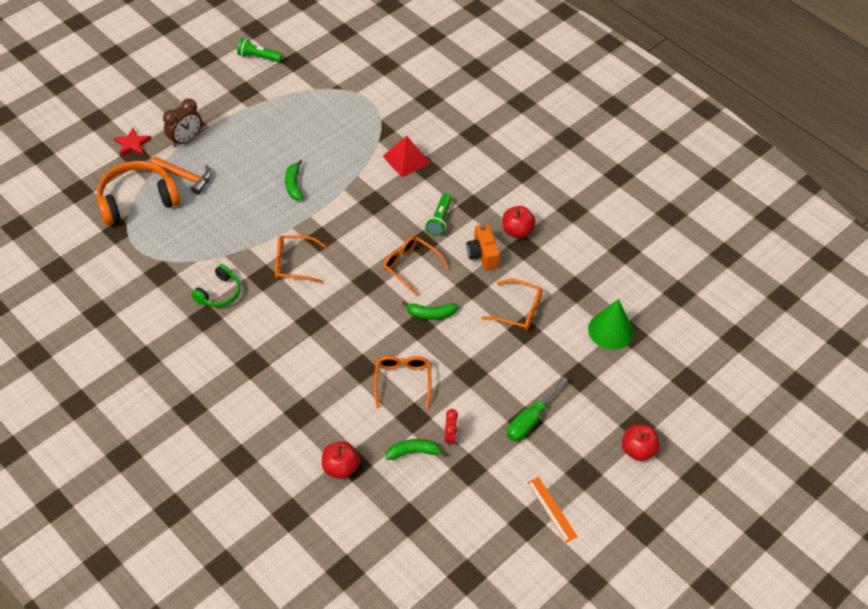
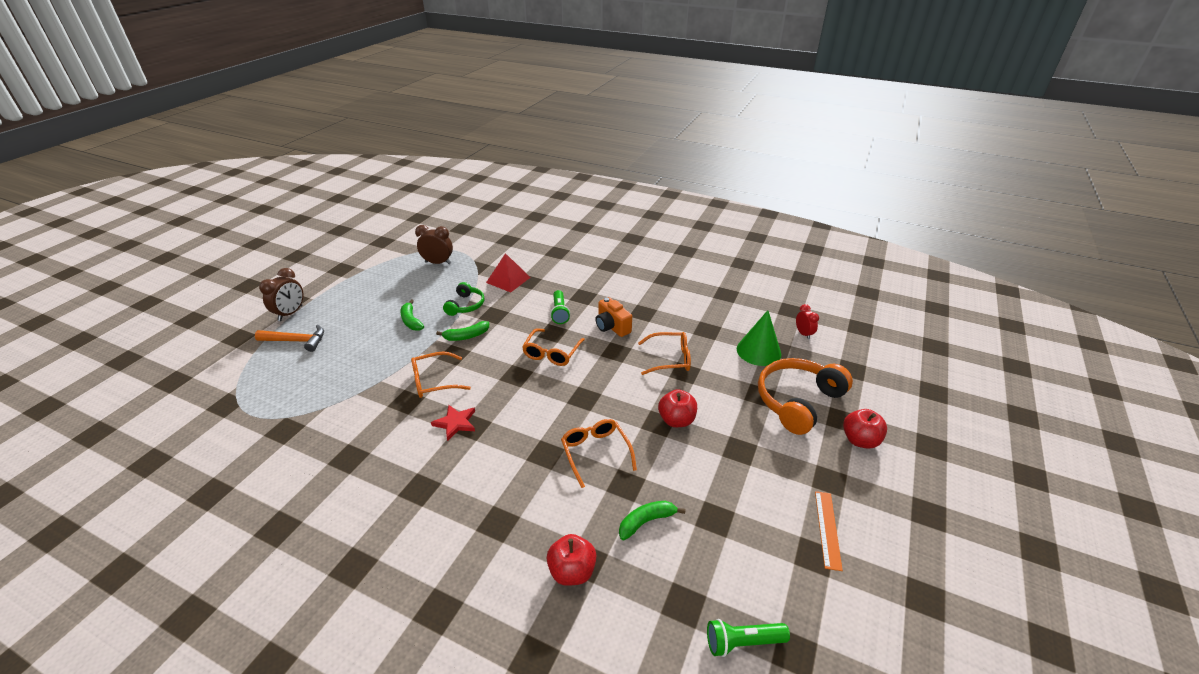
camera: 20 degrees left, 15 degrees down
orange headphones [97,161,180,226] -> orange headphones moved to [758,358,853,435]
red star [114,128,152,156] -> red star moved to [431,405,475,441]
green headphones [191,264,241,307] -> green headphones moved to [443,282,484,316]
green flashlight [237,38,283,62] -> green flashlight moved to [707,619,790,657]
orange glasses [383,236,449,296] -> orange glasses turned 90 degrees counterclockwise [522,328,585,366]
green banana [401,301,458,320] -> green banana moved to [436,321,489,341]
red clock [445,409,458,447] -> red clock moved to [796,304,819,340]
red apple [503,206,536,238] -> red apple moved to [658,389,697,427]
green screwdriver [507,377,568,441] -> none
orange ruler [527,477,578,543] -> orange ruler turned 60 degrees clockwise [815,491,843,571]
none -> brown clock [415,225,453,264]

